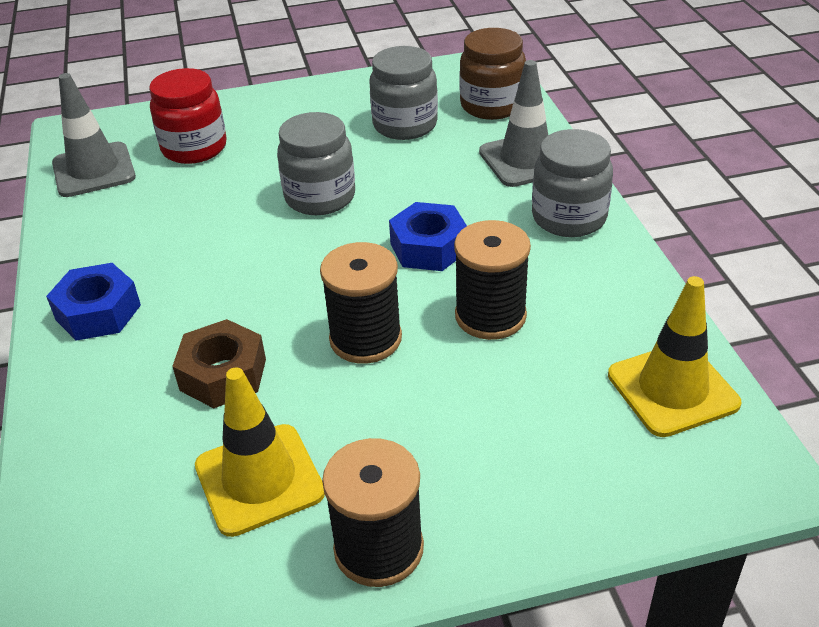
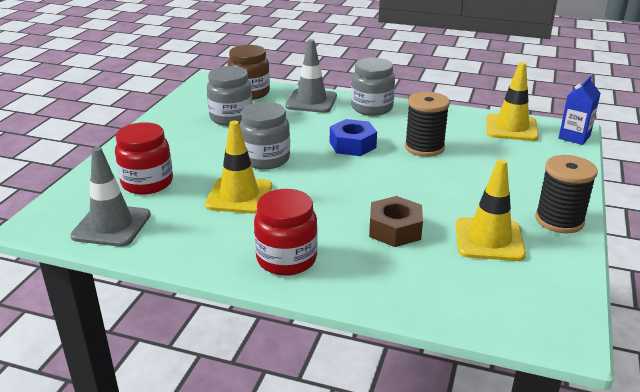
camera: 60 degrees left, 10 degrees down
blue nut [46,263,141,341] -> red jar [254,189,318,276]
black spool [320,242,402,364] -> none
none -> yellow traffic cone [205,121,272,214]
none -> blue carton [559,76,601,145]

